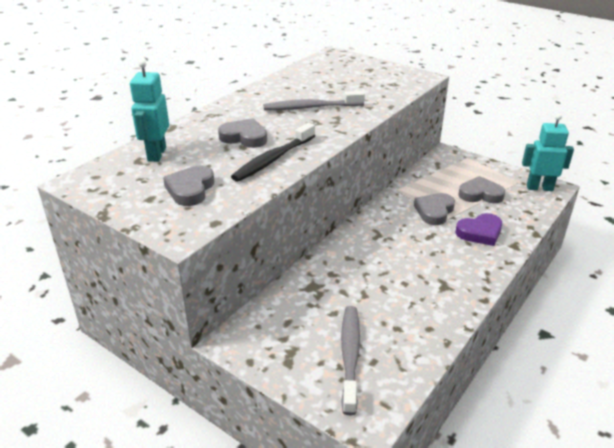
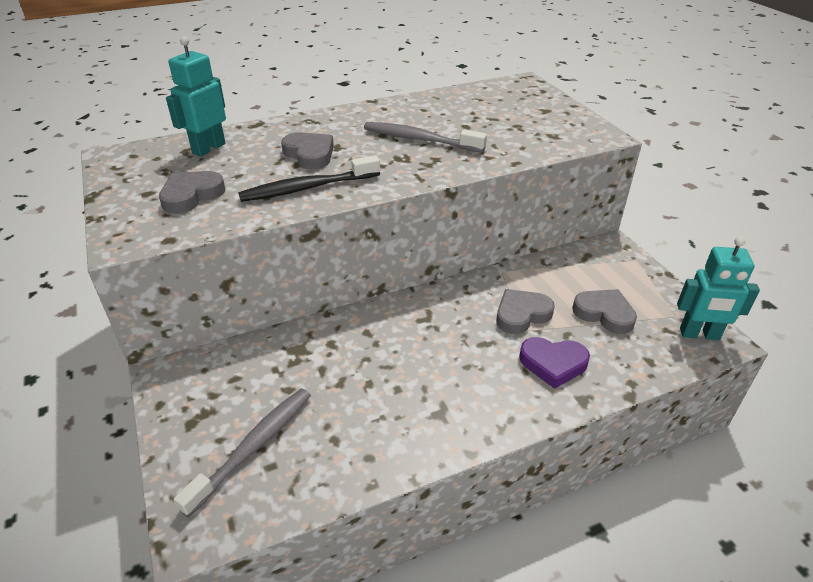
camera: 30 degrees right, 5 degrees up
turquoise robot [522,114,574,191] -> turquoise robot turned 150 degrees clockwise [677,237,760,340]

